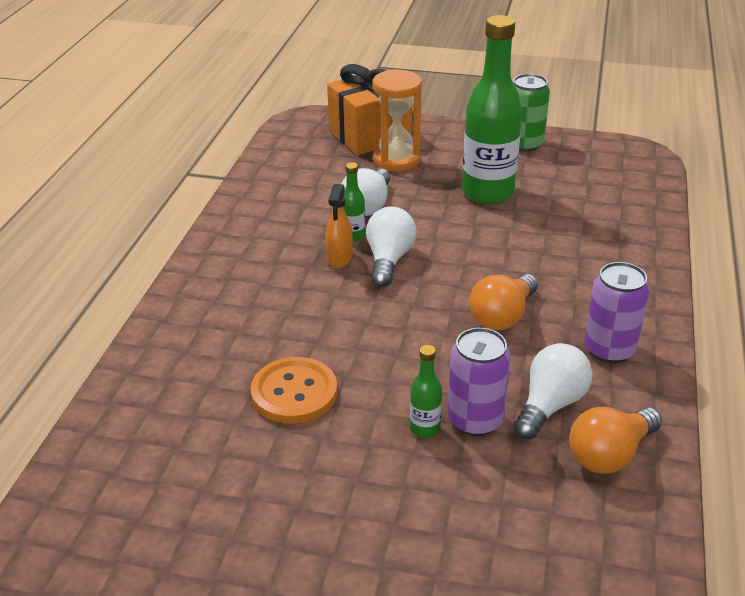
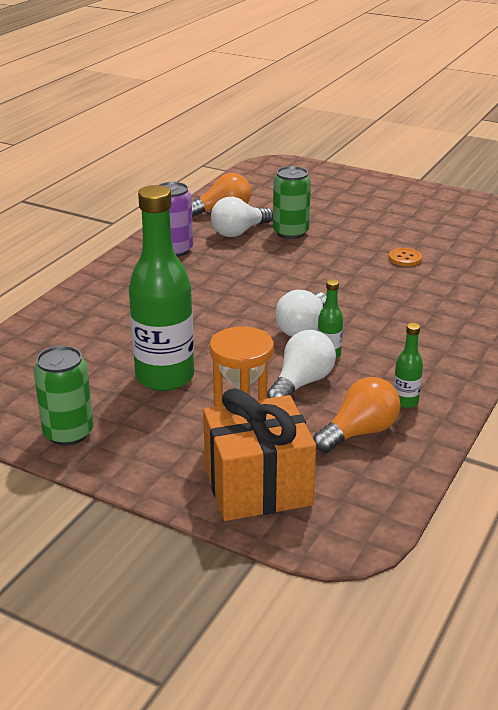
camera: 165 degrees left, 5 degrees down
orange button [251,357,337,424] -> orange button [389,248,422,266], size x0.55
orange spray bottle [325,184,353,268] -> none
green bottle [410,345,442,438] -> green bottle moved to [393,323,423,408]
purple can [448,328,511,436] -> green can [273,166,311,239]
orange light bulb [469,274,538,330] -> orange light bulb moved to [313,377,400,453]

